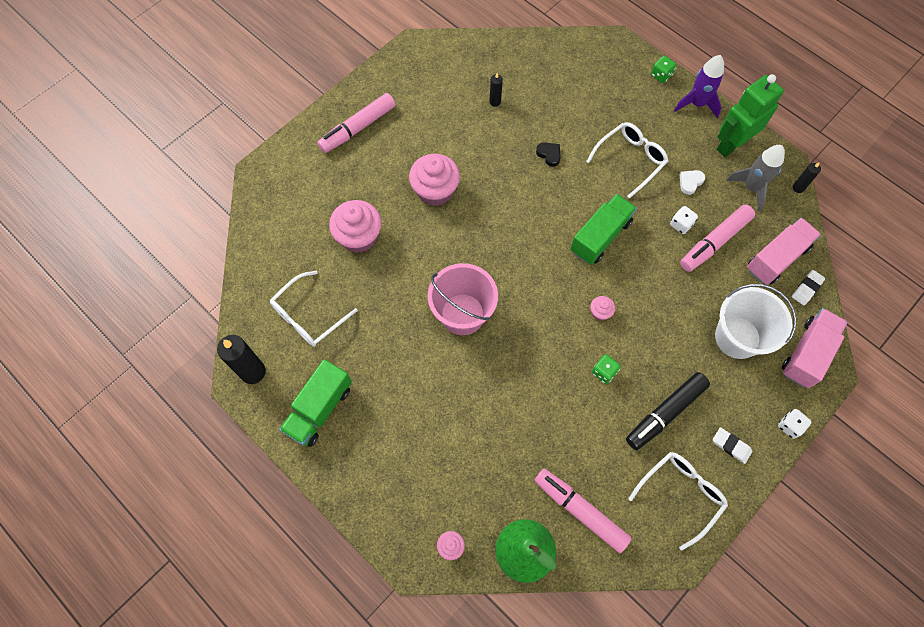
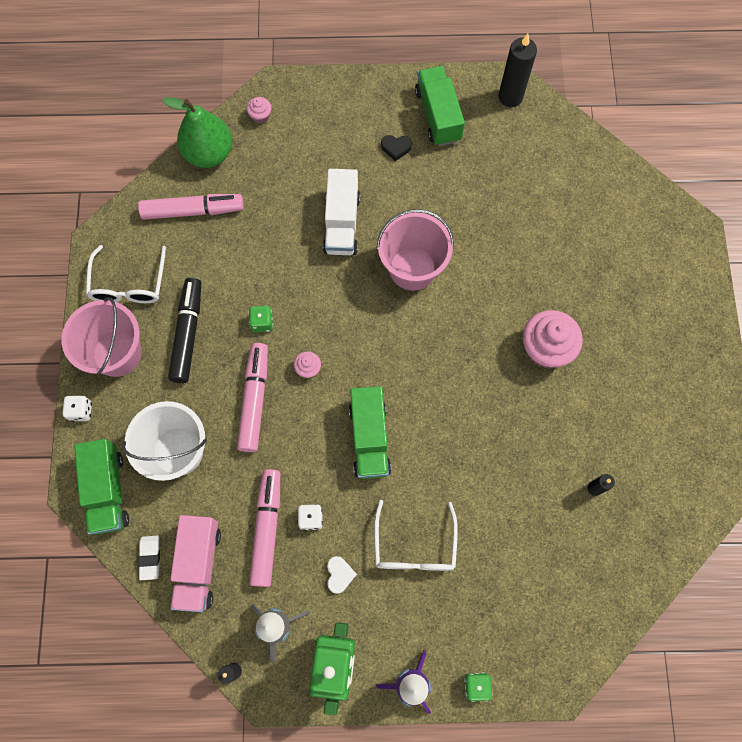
camera: 135 degrees right, 5 degrees up
white glasses [270,271,358,347] -> none
pink marker [317,93,396,153] -> pink marker moved to [237,343,268,452]
pink cupcake [329,200,382,253] -> none
black heart [536,142,561,167] -> black heart moved to [381,135,412,161]
white eraser [713,427,752,464] -> pink bucket [62,297,142,377]
pink truck [782,308,848,388] -> green truck [74,439,129,535]
none -> white truck [323,169,360,255]

